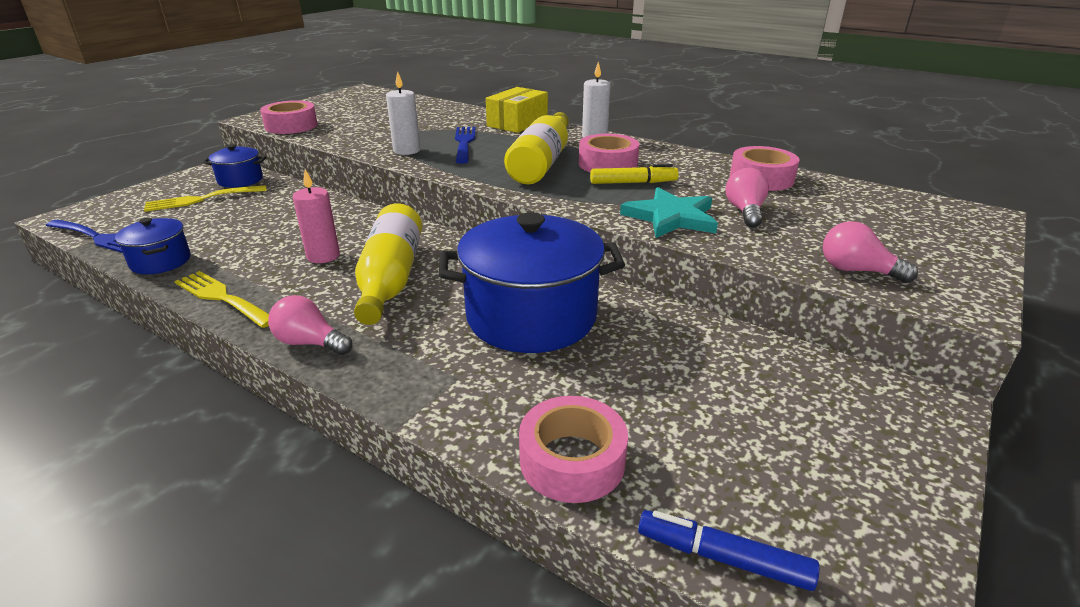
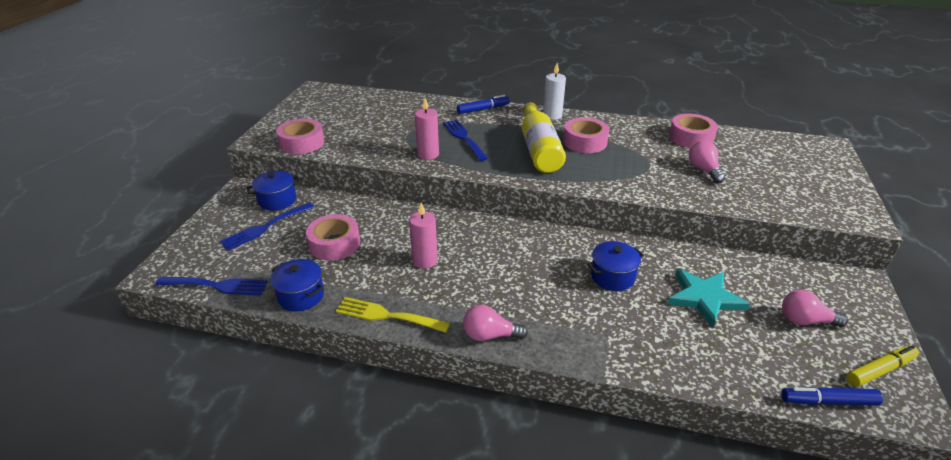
camera: 20 degrees left, 5 degrees up
yellow fork [144,185,267,212] -> blue fork [220,202,314,251]
yellow bottle [354,203,422,325] -> none
white candle [386,71,421,155] -> pink candle [415,98,439,160]
blue pot [439,213,625,353] -> blue pot [587,241,644,291], size x0.49
yellow box [486,87,548,133] -> blue marker [457,95,510,114]
pink tape [519,396,628,503] -> pink tape moved to [306,214,360,260]
yellow marker [590,164,679,184] -> yellow marker moved to [846,345,919,387]
turquoise star [620,187,718,238] -> turquoise star moved to [667,269,750,327]
pink light bulb [823,221,918,283] -> pink light bulb moved to [782,290,848,327]

